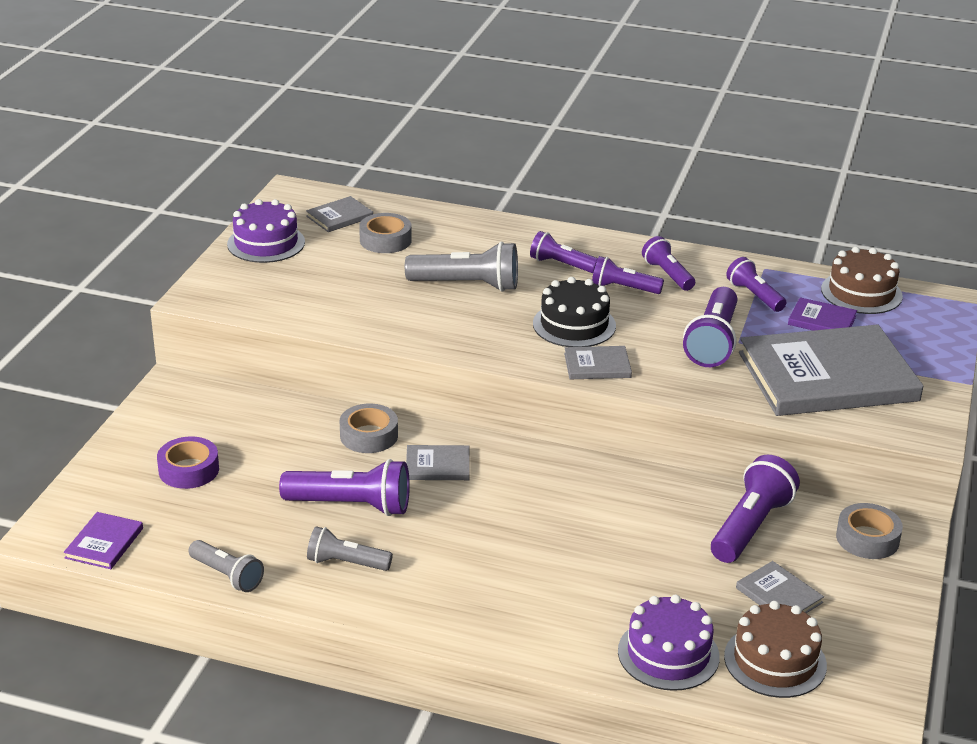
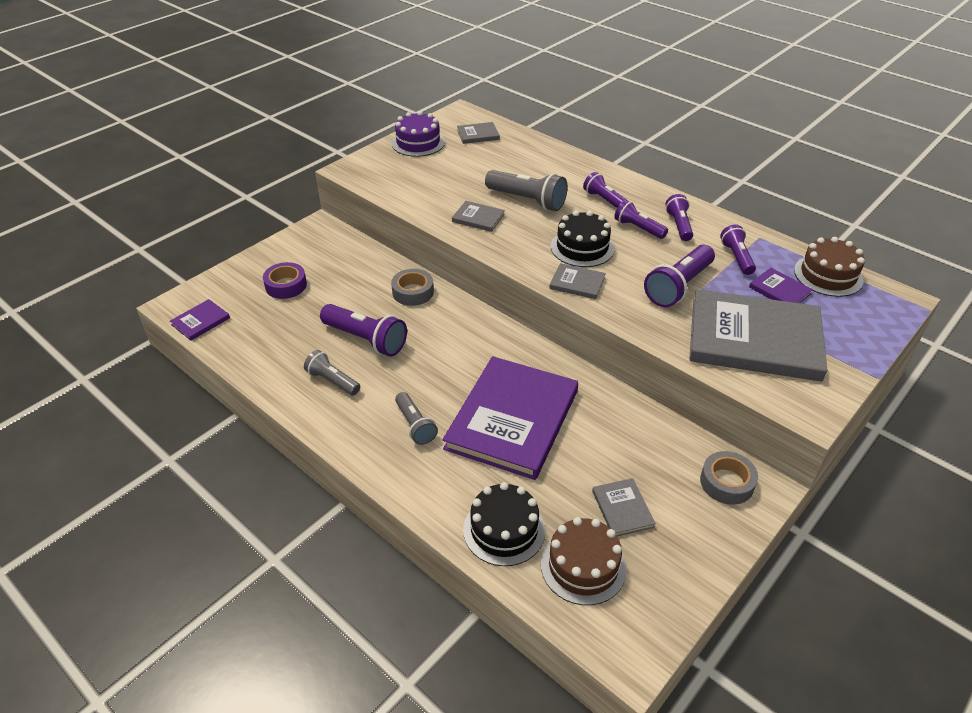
camera: 25 degrees right, 10 degrees up
grey flashlight [189,540,264,592] -> grey flashlight moved to [395,392,438,445]
grey tape [359,213,412,253] -> none
grey book [406,445,470,480] -> grey book moved to [452,201,505,232]
purple cake [618,594,720,691] -> black cake [463,482,546,566]
purple flashlight [711,455,800,563] -> none
none -> purple book [443,356,578,480]

